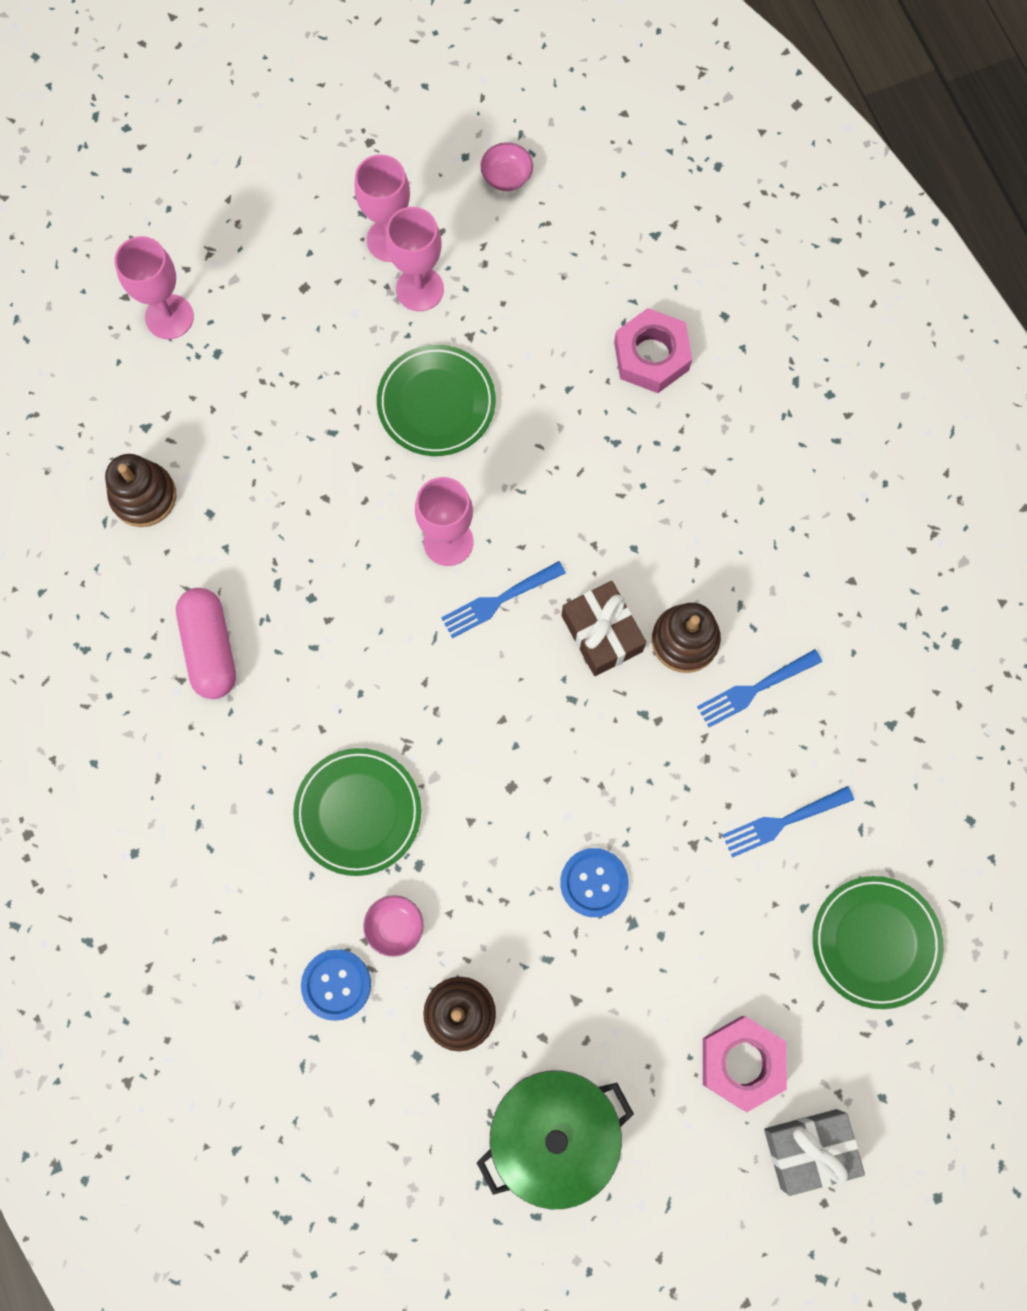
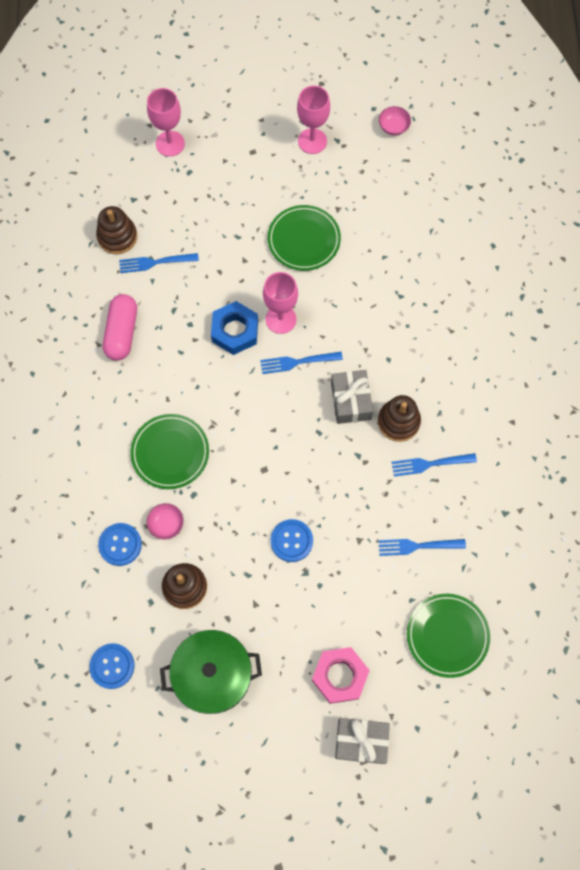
camera: 20 degrees right, 5 degrees down
pink goblet [386,207,444,311] -> none
brown gift [562,581,646,676] -> grey gift [331,370,373,424]
pink nut [614,308,692,393] -> none
none -> blue button [89,643,134,689]
none -> blue fork [119,253,199,273]
none -> blue nut [211,301,258,355]

